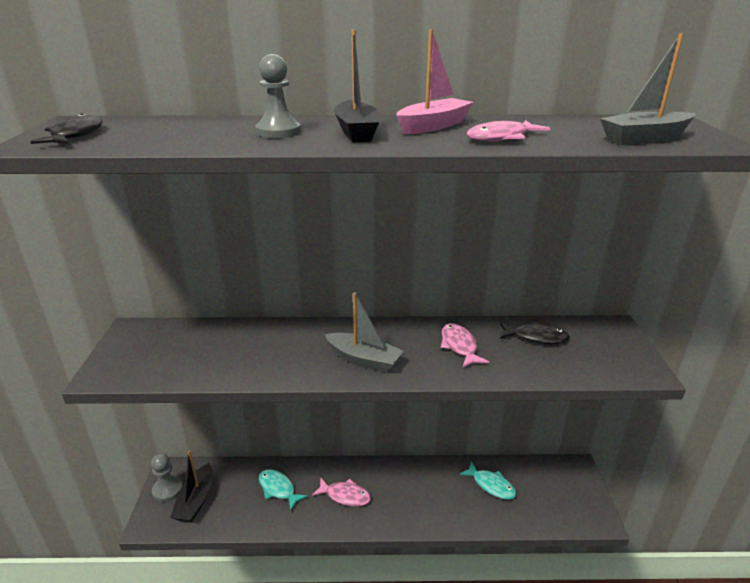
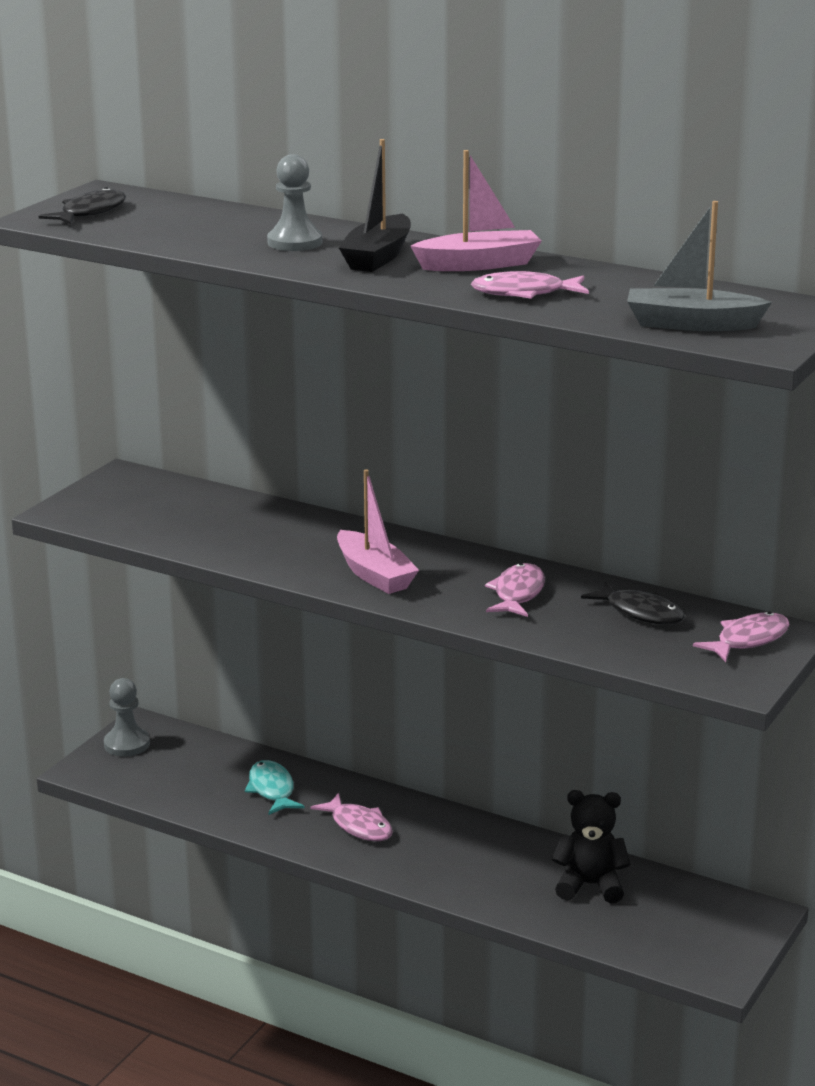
camera: 30 degrees right, 5 degrees down
black boat [170,450,213,523] -> none
grey boat [325,292,404,373] -> pink boat [337,469,419,594]
turquoise fish [459,461,516,500] -> black teddy bear [552,790,631,903]
none -> pink fish [693,611,790,662]

